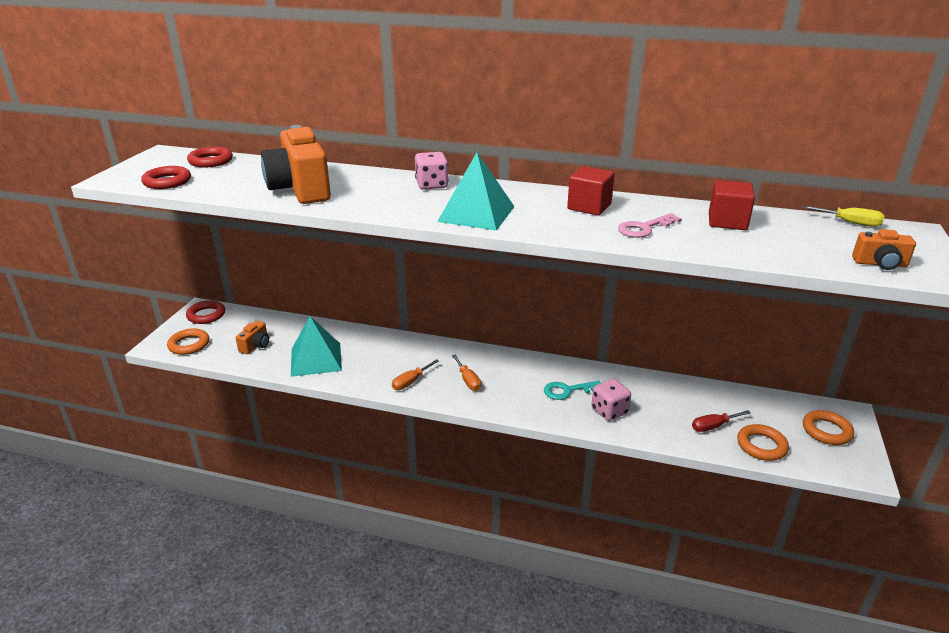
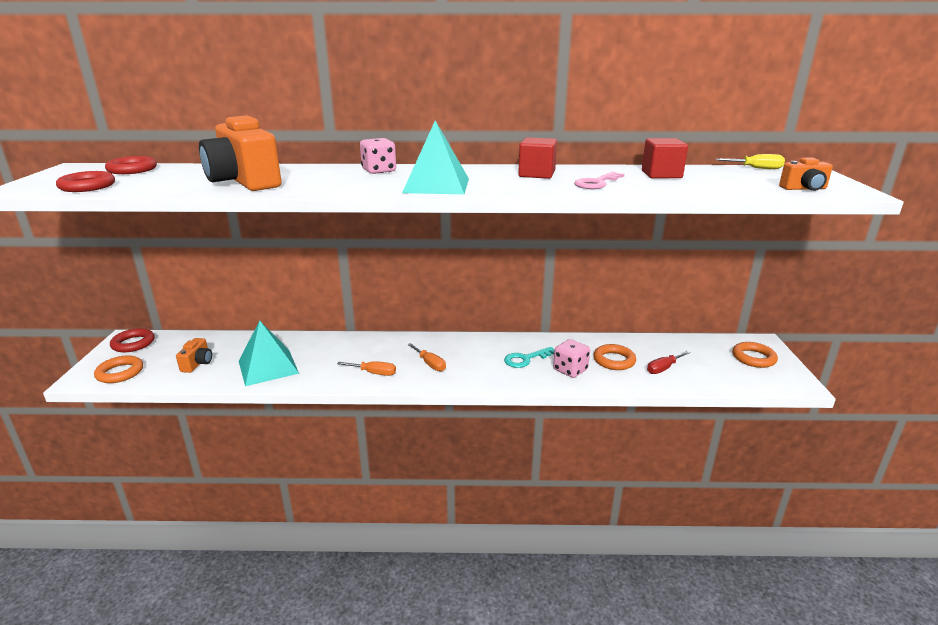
camera: 15 degrees left, 5 degrees down
orange screwdriver [392,359,439,390] -> orange screwdriver turned 105 degrees counterclockwise [337,361,396,376]
orange ring [737,424,789,461] -> orange ring moved to [593,344,636,370]

